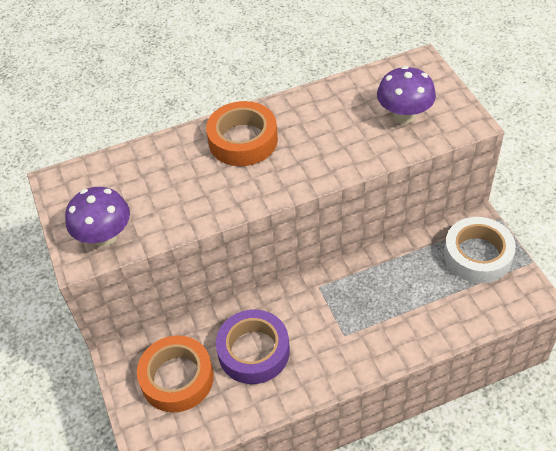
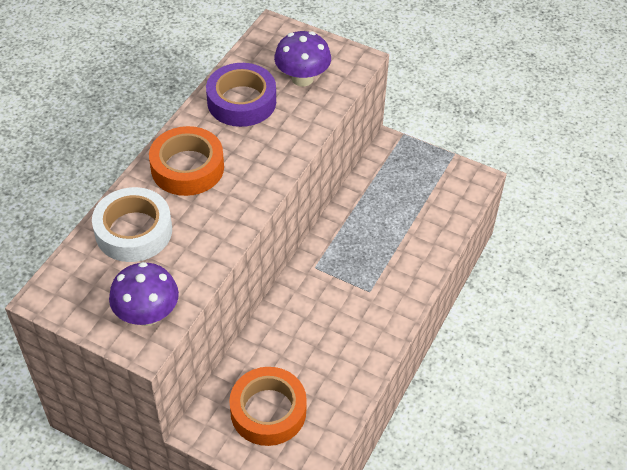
camera: 45 degrees left, 0 degrees up
purple tape [216,310,290,384] -> purple tape moved to [206,63,276,127]
white tape [444,217,516,283] -> white tape moved to [92,187,172,262]

